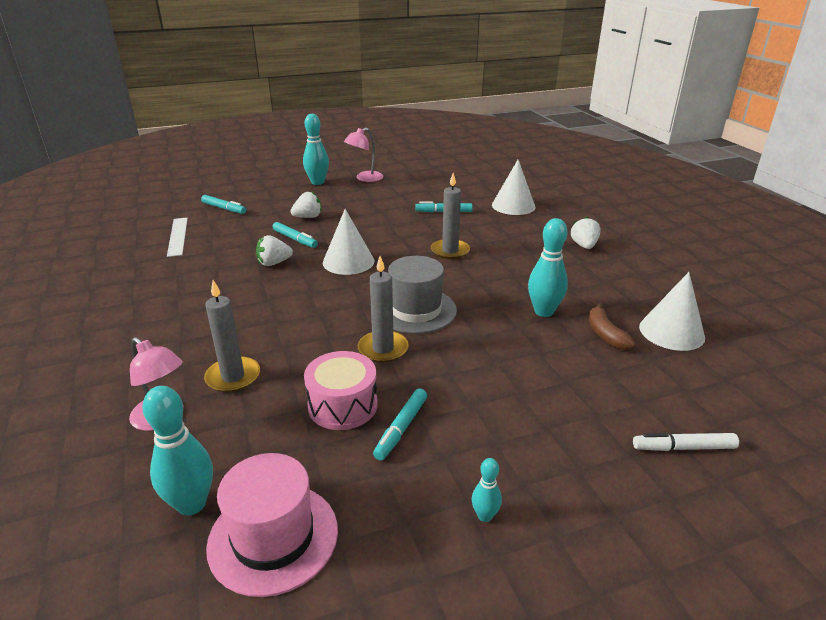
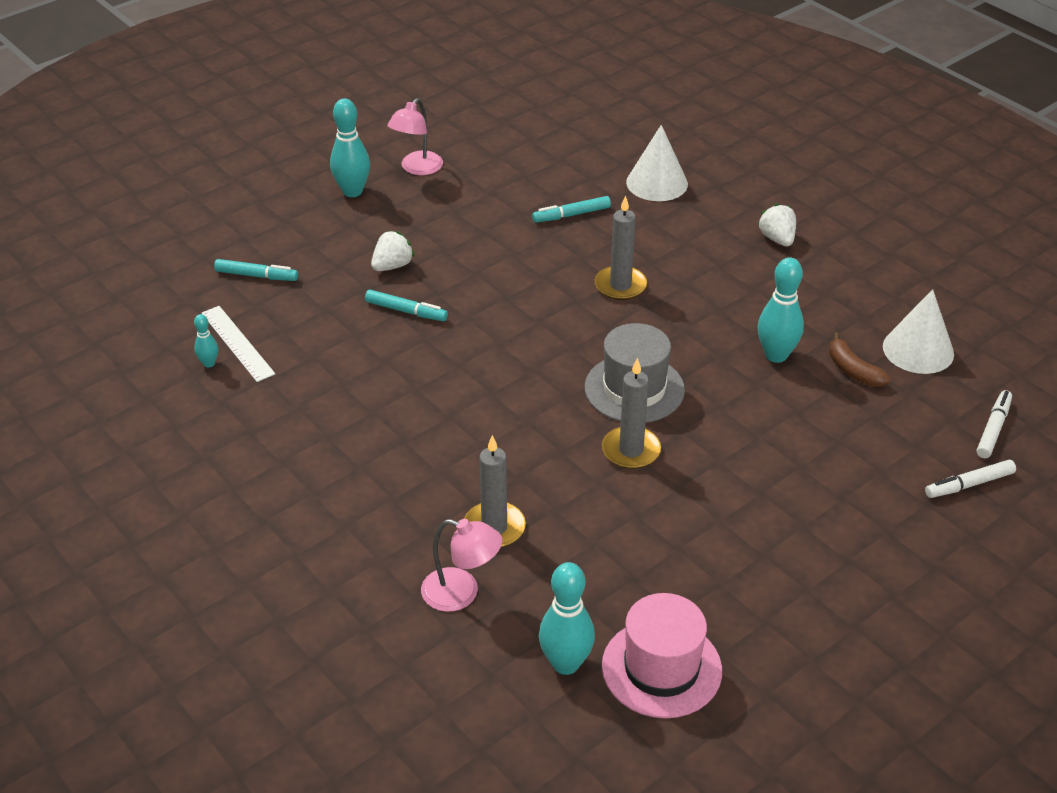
camera: 20 degrees left, 10 degrees up
white strawberry [256,235,293,266] -> none
pink drum [304,351,377,430] -> none
white cone [323,209,374,275] -> none
turquoise marker [373,388,427,461] -> none
turquoise bowling pin [472,458,502,522] -> turquoise bowling pin moved to [194,314,218,367]
none -> white marker [977,390,1012,458]

